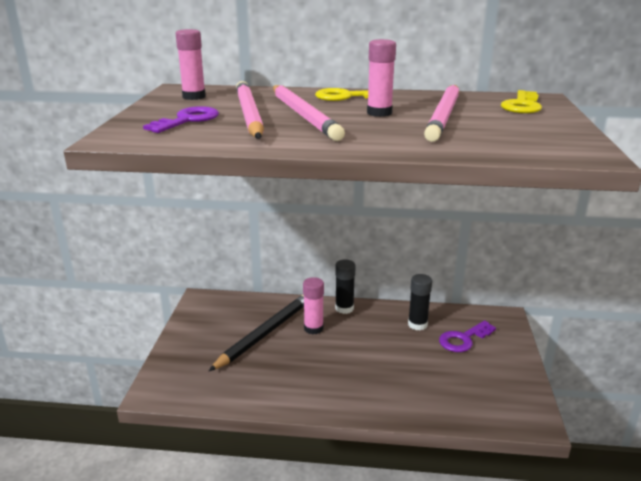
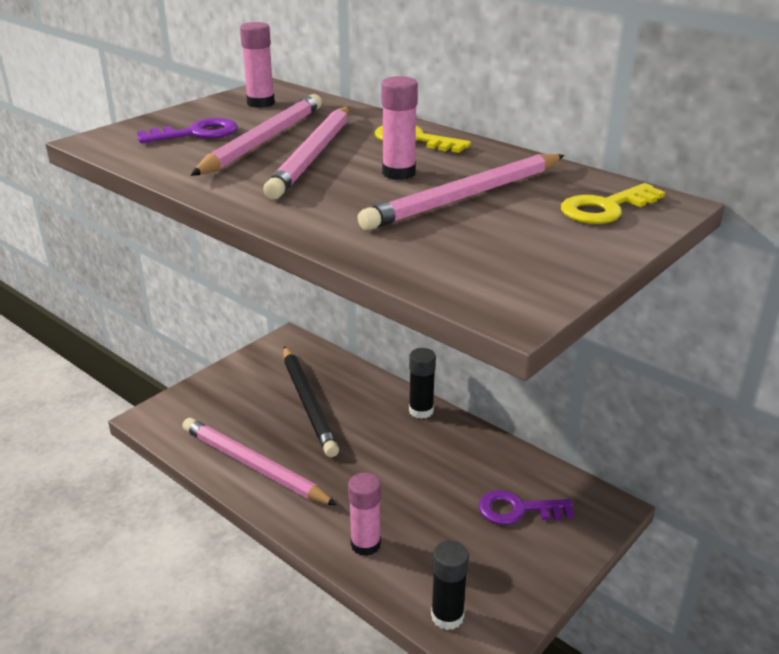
camera: 35 degrees right, 5 degrees up
black pencil [209,295,304,371] -> black pencil turned 90 degrees clockwise [283,346,339,457]
pink glue stick [303,277,324,334] -> pink glue stick moved to [348,473,381,556]
black glue stick [408,274,432,330] -> black glue stick moved to [431,540,469,630]
none -> pink pencil [182,418,337,506]

